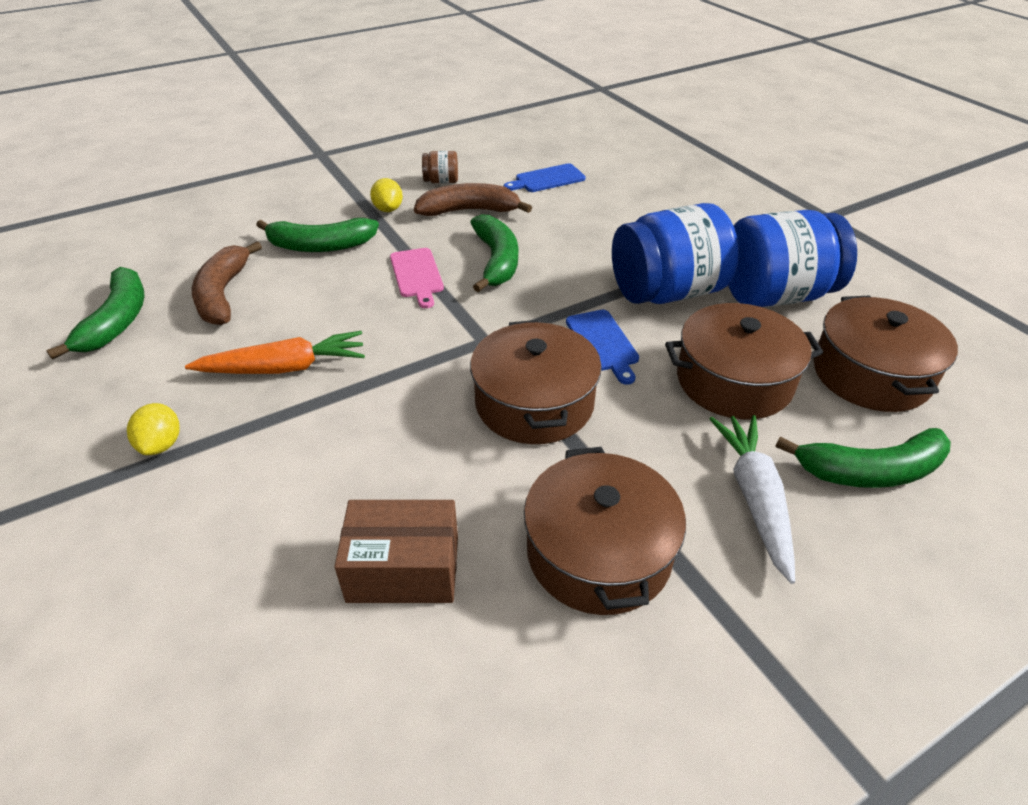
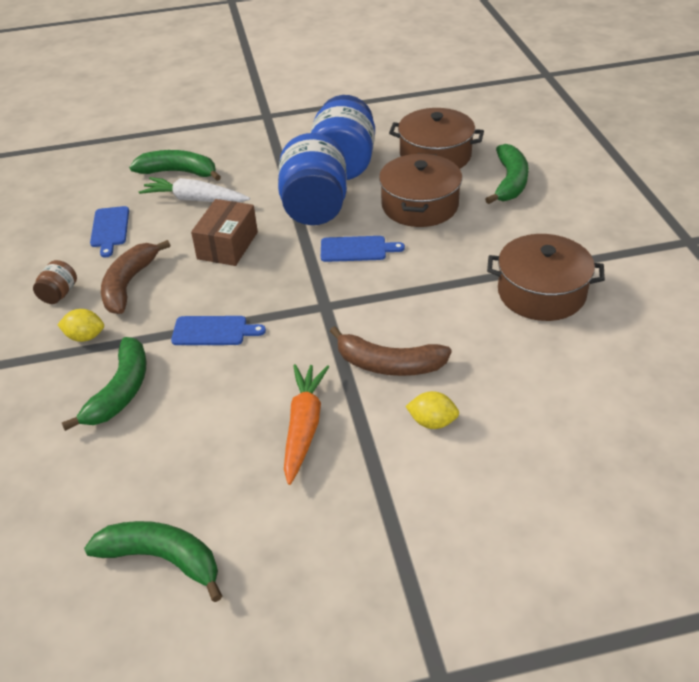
camera: 70 degrees left, 0 degrees up
yellow lemon [127,403,179,455] -> yellow lemon moved to [405,391,459,429]
brown banana [192,241,262,325] -> brown banana moved to [330,326,452,376]
brown box [334,500,458,603] -> brown box moved to [191,199,258,266]
pink cutting board [390,248,444,308] -> blue cutting board [171,316,266,345]
green banana [470,214,518,293] -> green banana moved to [129,150,221,181]
brown pot [470,320,602,444] -> none
white carrot [709,415,795,584] -> white carrot moved to [139,177,250,203]

